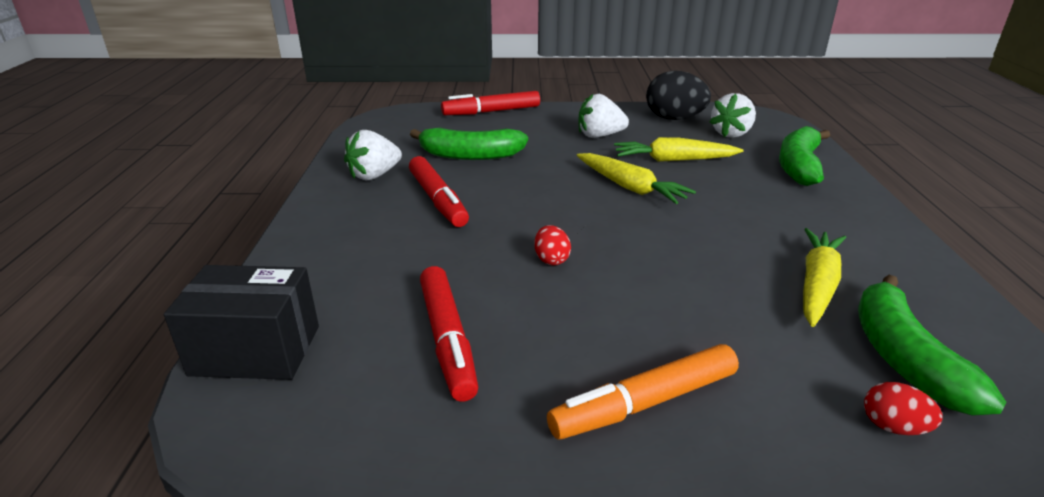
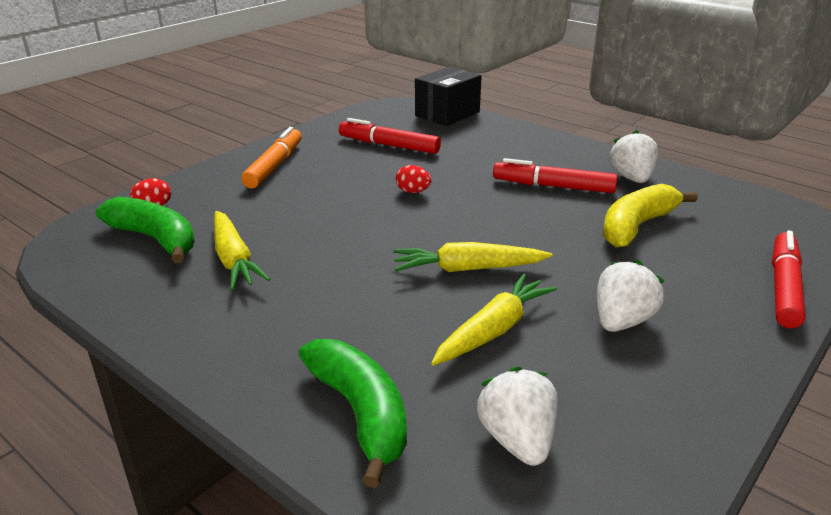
camera: 130 degrees right, 0 degrees up
green banana [410,127,528,160] -> yellow banana [603,184,697,248]
black egg [646,71,711,120] -> none

